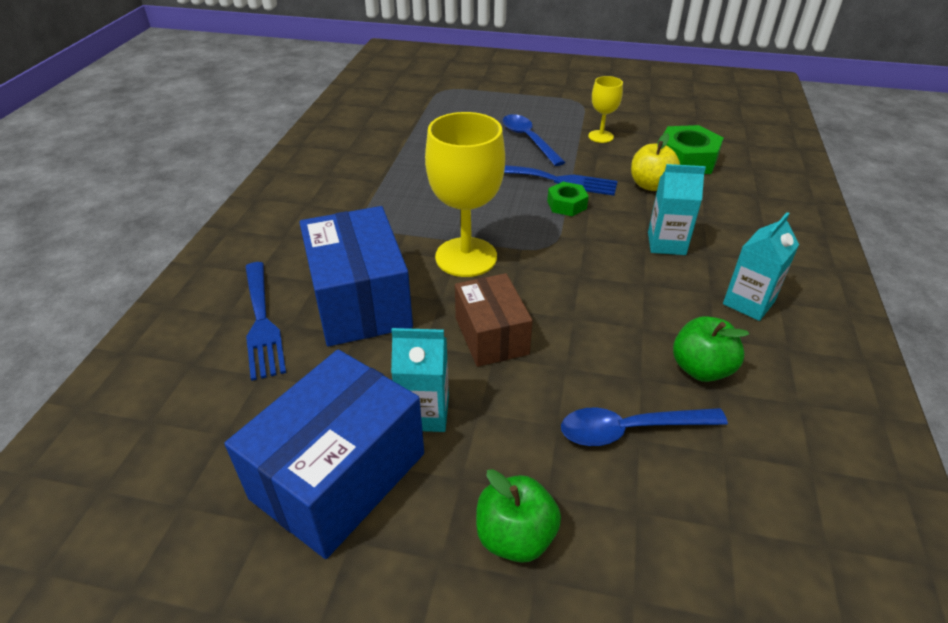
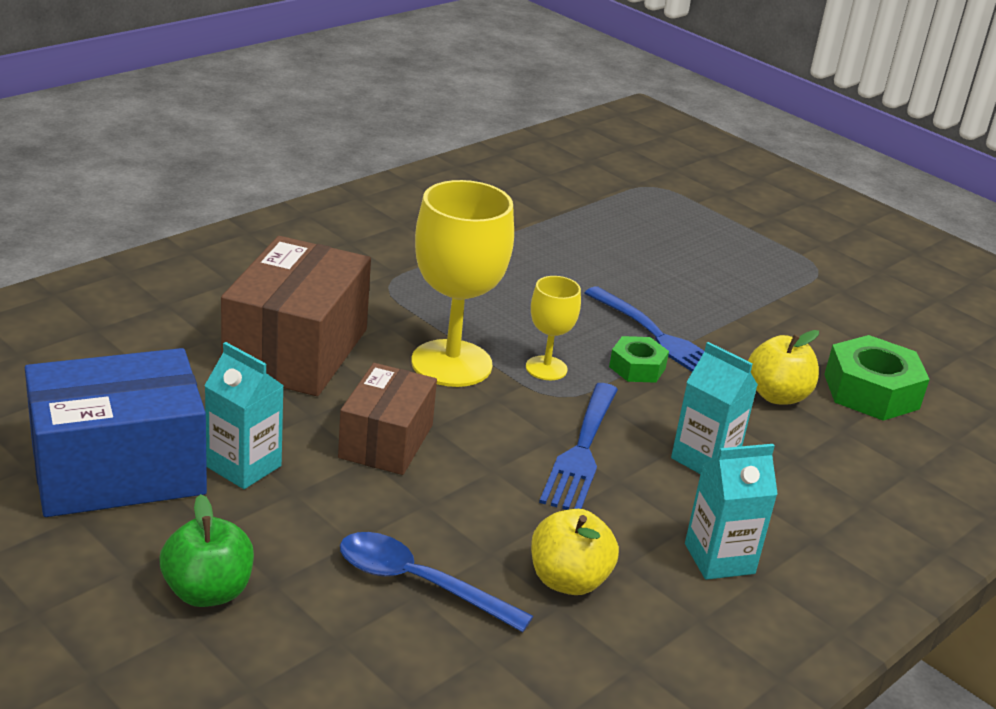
camera: 30 degrees right, 10 degrees down
blue fork [245,262,286,381] -> blue fork moved to [539,383,618,510]
blue box [299,206,413,347] -> brown box [221,236,371,396]
blue spoon [503,114,565,166] -> none
yellow goblet [588,76,623,143] -> yellow goblet moved to [526,276,581,380]
green apple [673,316,749,382] -> yellow apple [531,509,619,595]

